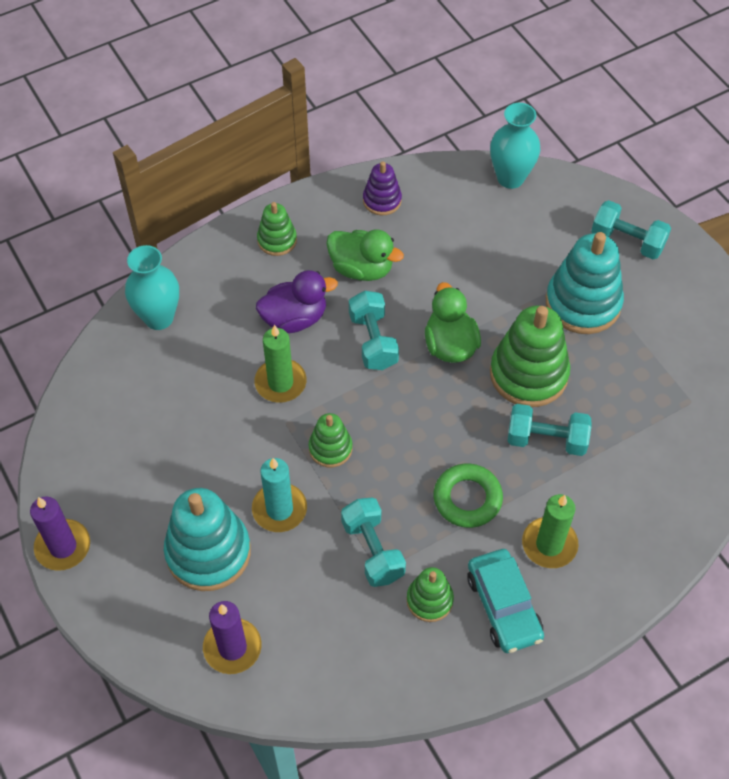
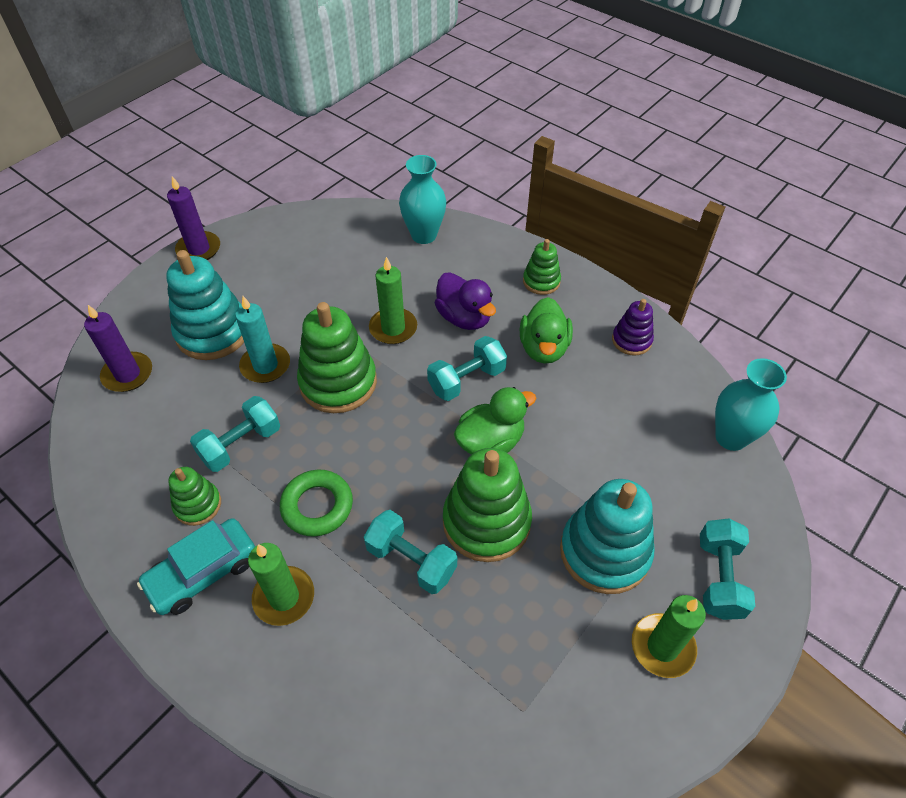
camera: 70 degrees right, 5 degrees down
green stacking toy [308,413,352,467] -> green stacking toy [297,302,377,413], size x1.86
turquoise dumbbell [507,404,591,456] -> turquoise dumbbell turned 45 degrees counterclockwise [364,510,457,594]
none -> green candle [632,595,706,678]

